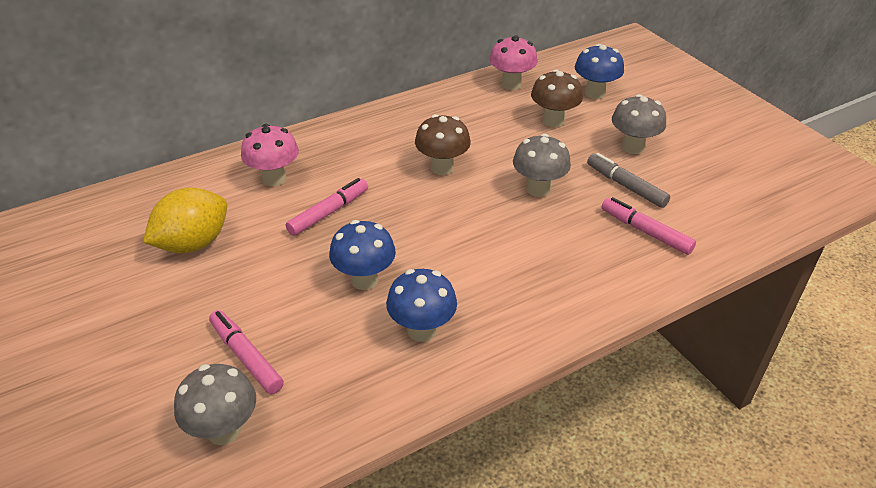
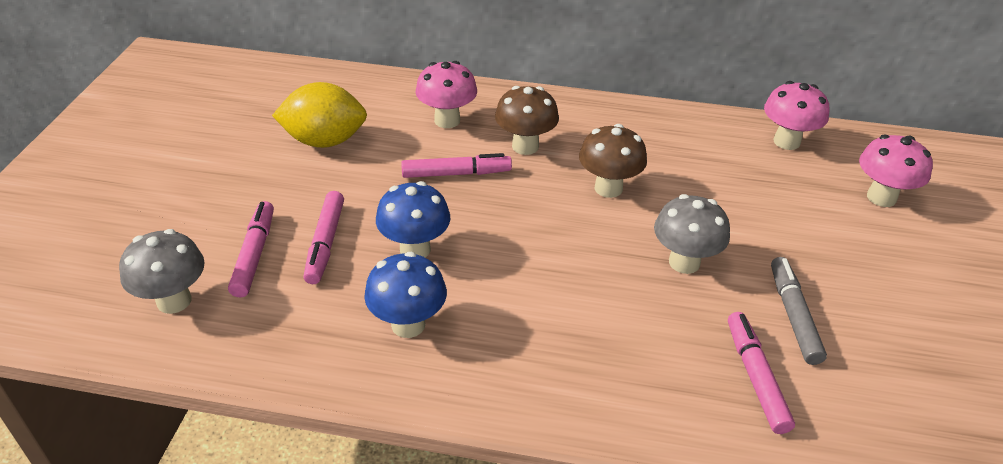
camera: 40 degrees right, 0 degrees up
brown mushroom [531,70,583,127] -> brown mushroom moved to [495,86,559,155]
blue mushroom [575,44,624,99] -> pink mushroom [859,134,933,207]
grey mushroom [612,94,666,154] -> none
none -> pink marker [304,191,344,284]

